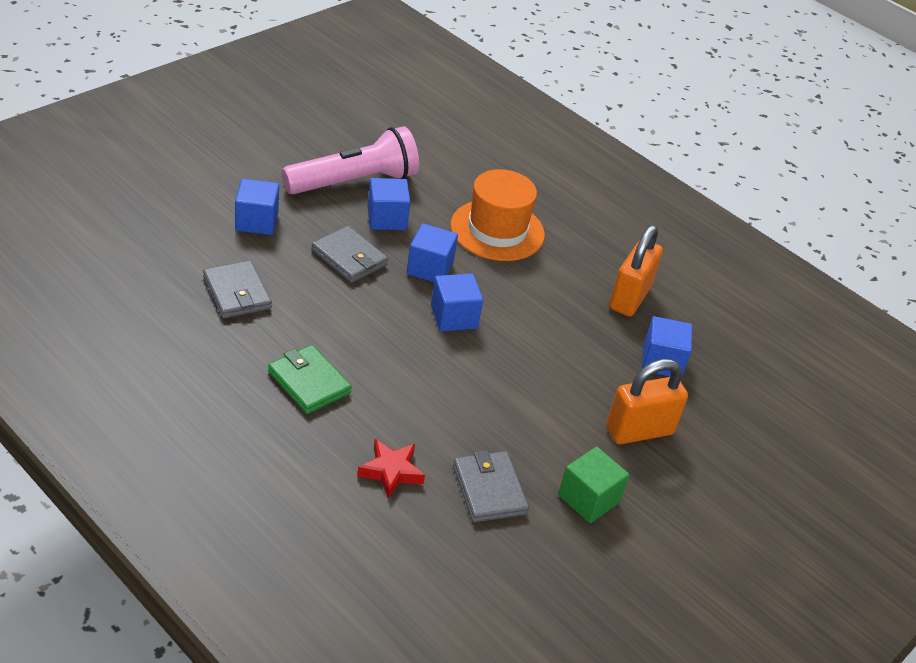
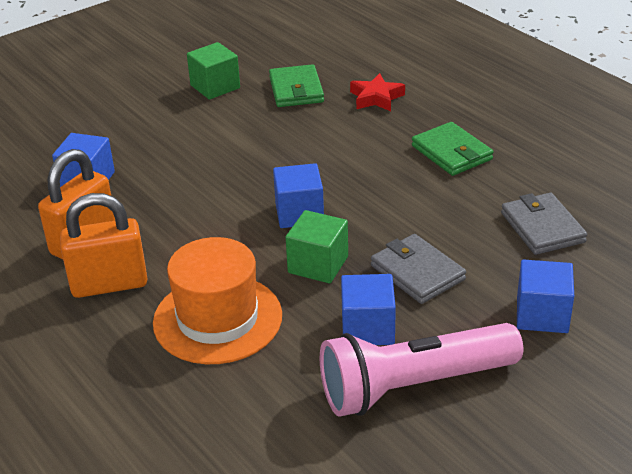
camera: 165 degrees left, 5 degrees down
blue cube [407,223,458,282] -> green cube [286,210,348,283]
grey wallet [453,450,529,522] -> green wallet [269,64,324,107]
orange padlock [606,359,688,444] -> orange padlock moved to [60,193,147,298]

